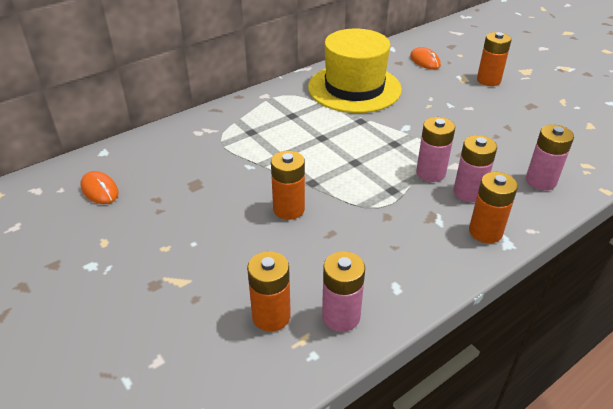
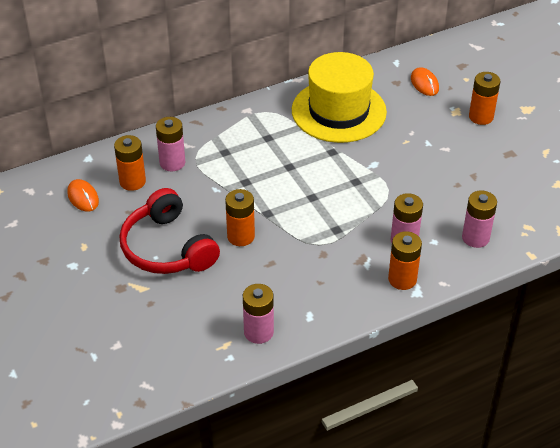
camera: 10 degrees right, 5 degrees up
orange battery [247,251,291,332] -> orange battery moved to [114,135,146,191]
pink battery [416,117,455,182] -> pink battery moved to [156,117,185,171]
none -> red headphones [120,188,220,274]

